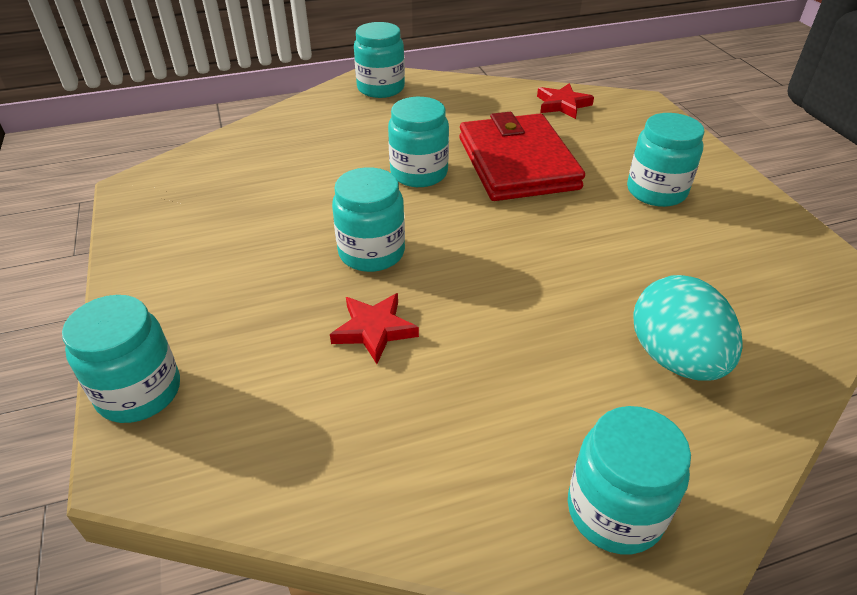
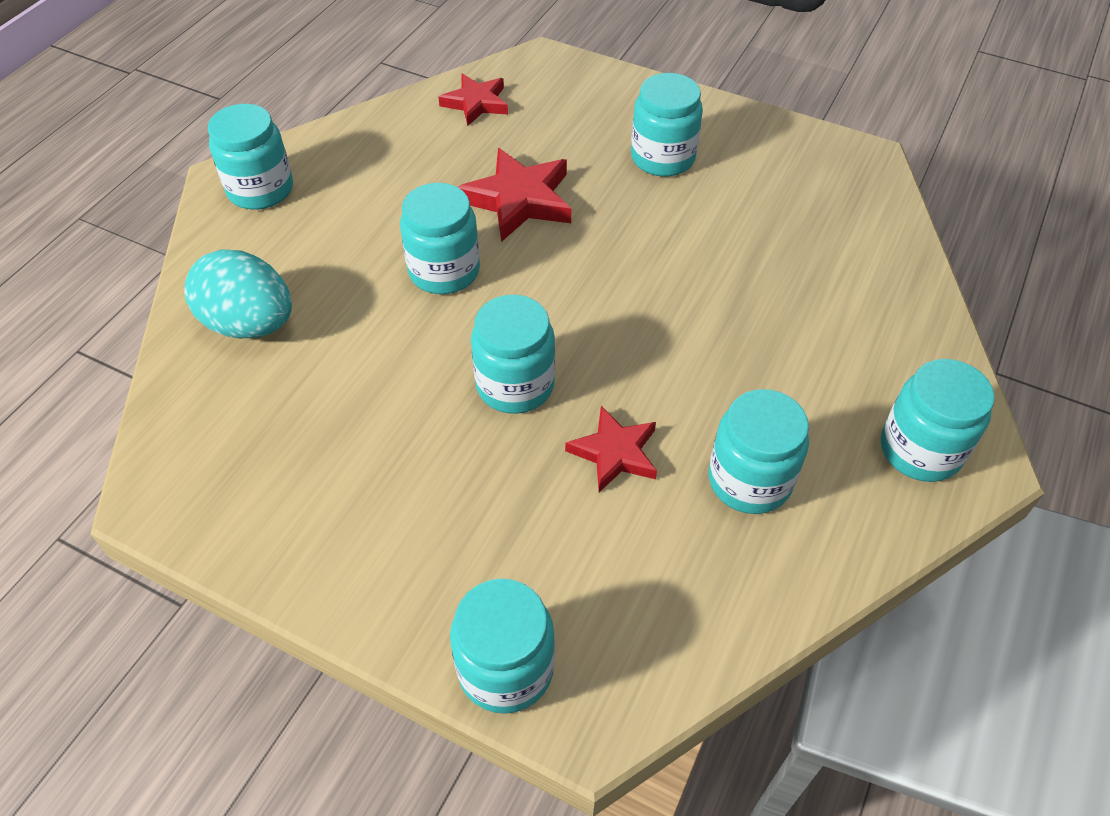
camera: 45 degrees left, 10 degrees up
red wallet [459,112,585,201] -> red star [458,148,571,242]
turquoise egg [634,275,743,381] -> turquoise egg moved to [184,249,292,339]
none -> turquoise jar [709,389,809,514]

